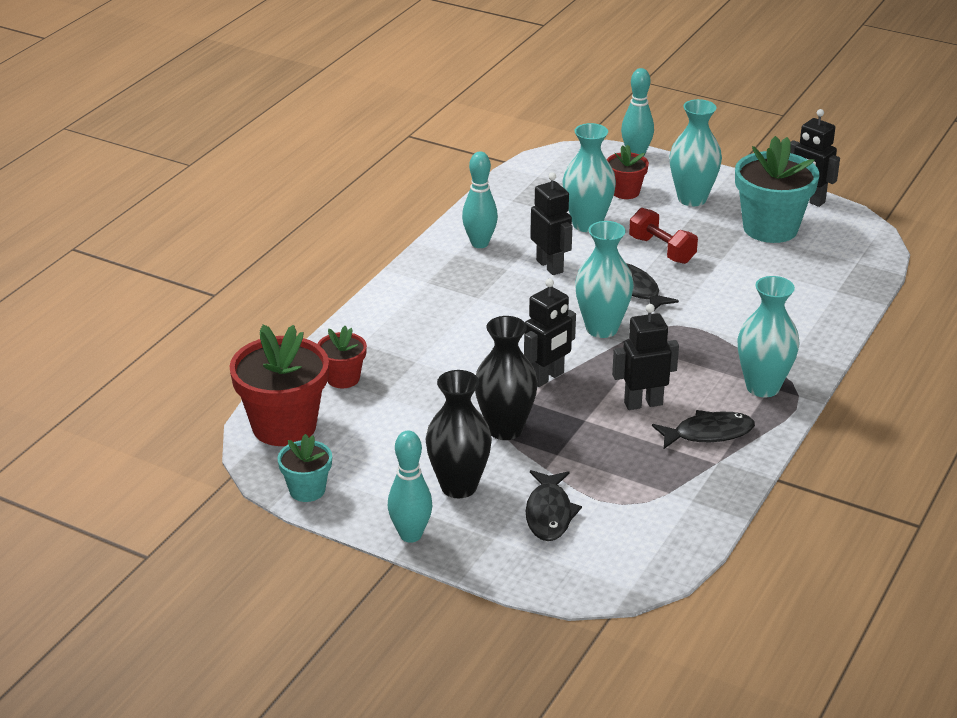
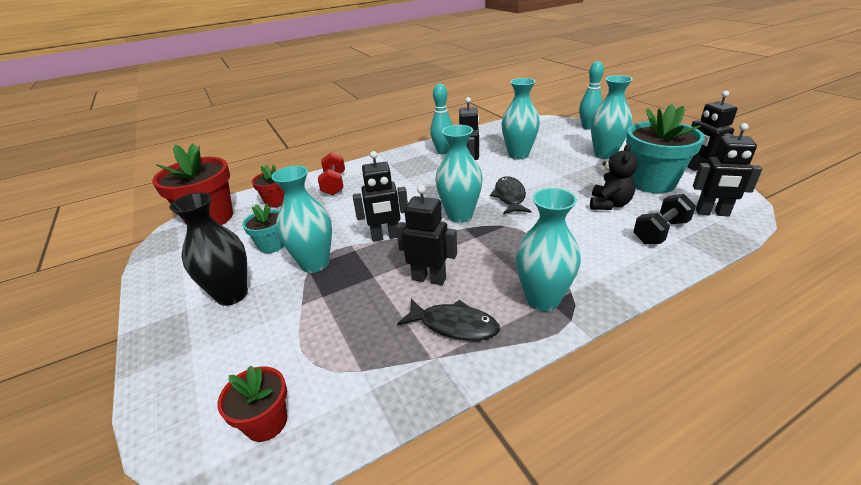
camera: 35 degrees right, 0 degrees up
turquoise flower pot [278,434,332,502] -> turquoise flower pot moved to [242,203,284,253]
turquoise bowling pin [388,430,433,543] -> none
black vase [475,316,538,440] -> turquoise vase [271,166,332,273]
black fish [526,470,582,541] -> none
red flower pot [607,145,649,199] -> red flower pot moved to [218,366,287,442]
red dumbbell [629,208,698,264] -> red dumbbell moved to [318,152,345,195]
none -> black teddy bear [590,144,638,210]
none -> black dumbbell [633,194,696,244]
none -> black robot [693,123,762,217]

